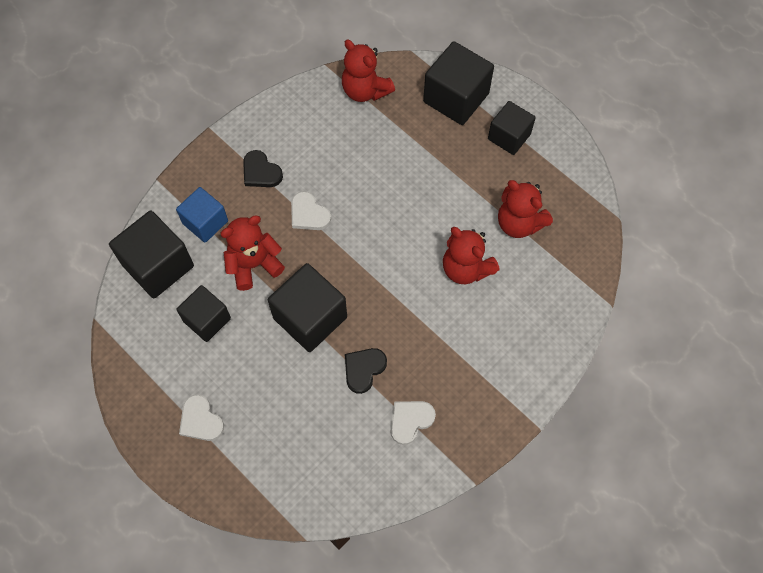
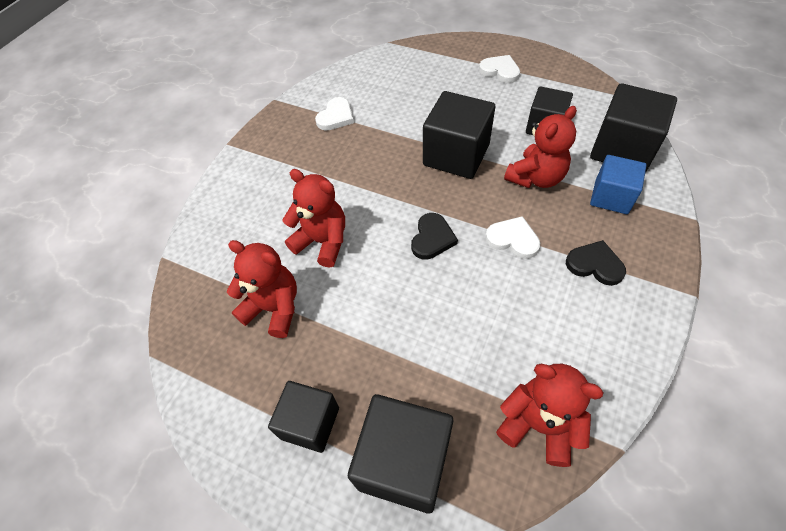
camera: 165 degrees right, 10 degrees down
black heart [345,348,387,394] -> black heart moved to [411,213,458,260]

